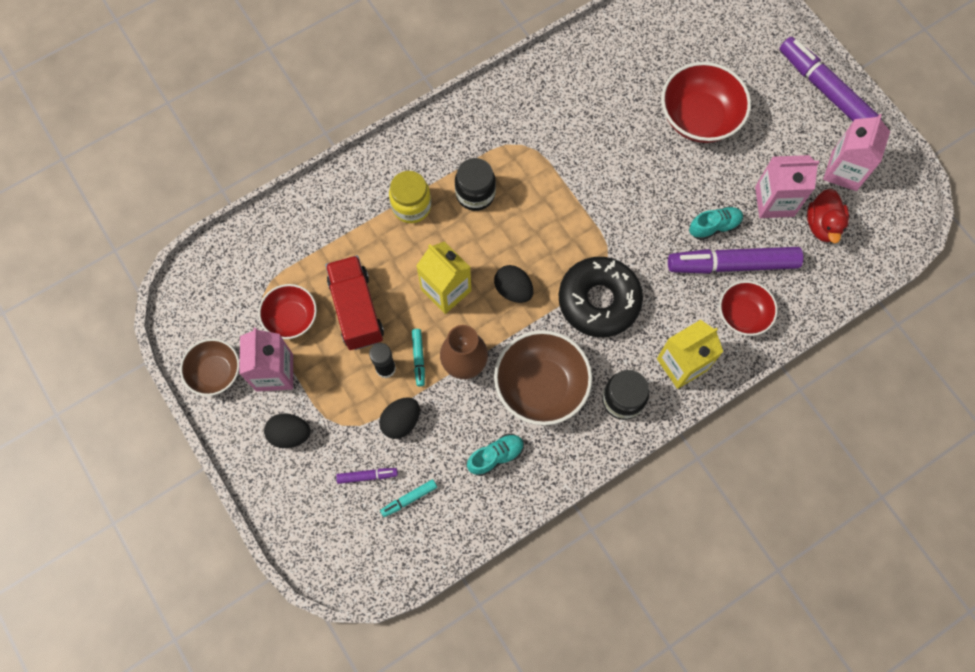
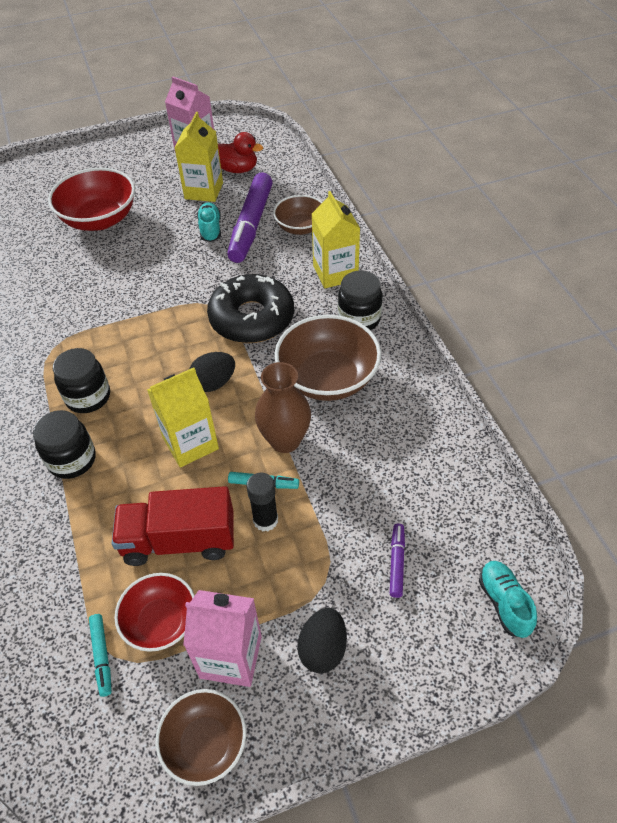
camera: 75 degrees left, 20 degrees down
black egg [379,397,420,439] -> none
turquoise marker [380,479,437,517] -> turquoise marker moved to [89,614,112,697]
yellow jar [389,171,431,223] -> black jar [33,410,96,479]
turquoise shoe [467,434,524,476] -> turquoise shoe moved to [479,561,537,638]
red bowl [719,281,778,336] -> brown bowl [273,195,323,235]
pink carton [755,155,820,218] -> yellow carton [174,112,223,202]
purple marker [780,37,878,121] -> none

